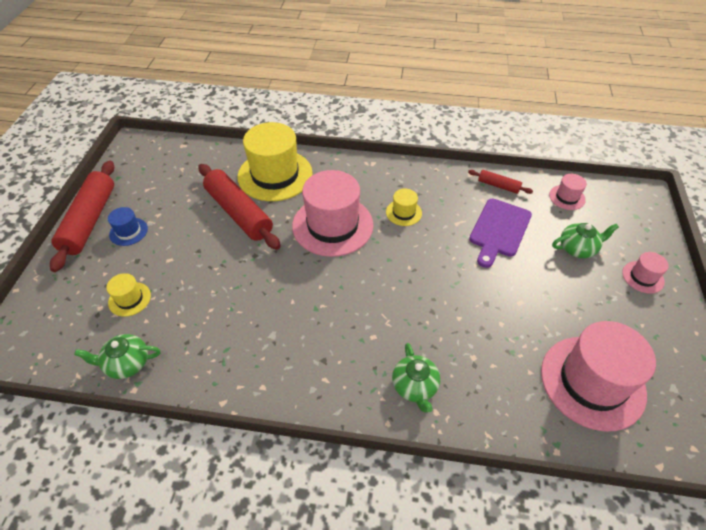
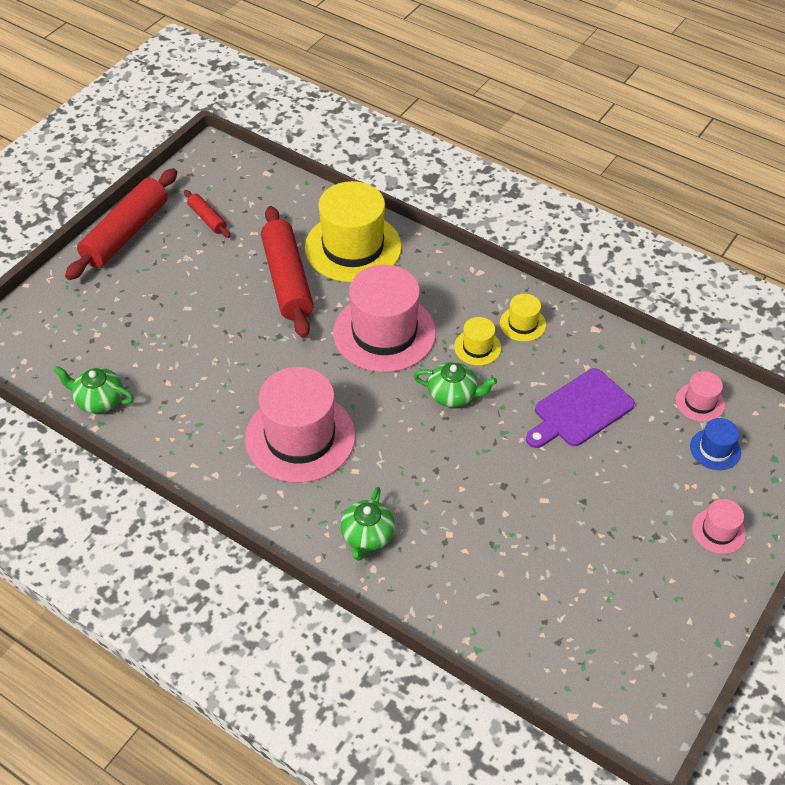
camera: 25 degrees right, 0 degrees up
yellow hat [106,273,151,317] -> yellow hat moved to [500,294,546,342]
blue hat [108,207,148,246] -> blue hat moved to [690,418,741,470]
red rolling pin [468,170,533,194] -> red rolling pin moved to [184,190,231,238]
pink hat [541,321,656,432] -> pink hat moved to [245,367,355,483]
green teapot [552,223,619,258] -> green teapot moved to [414,362,497,407]

